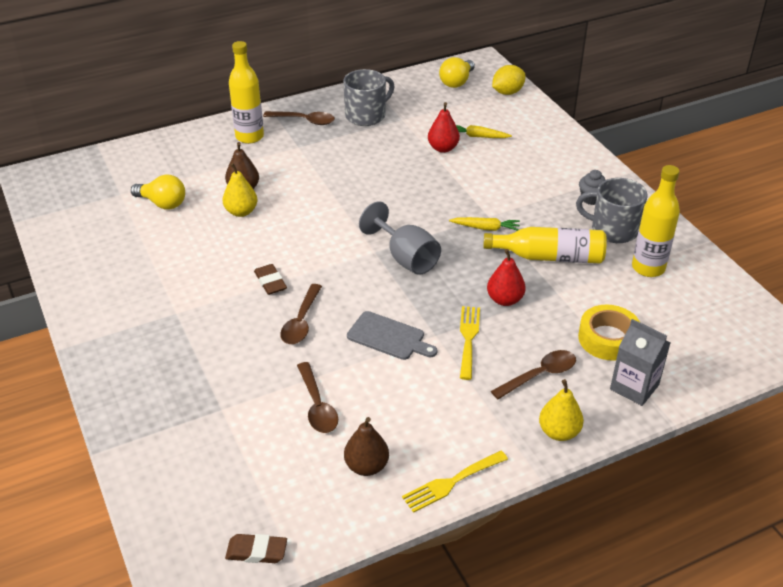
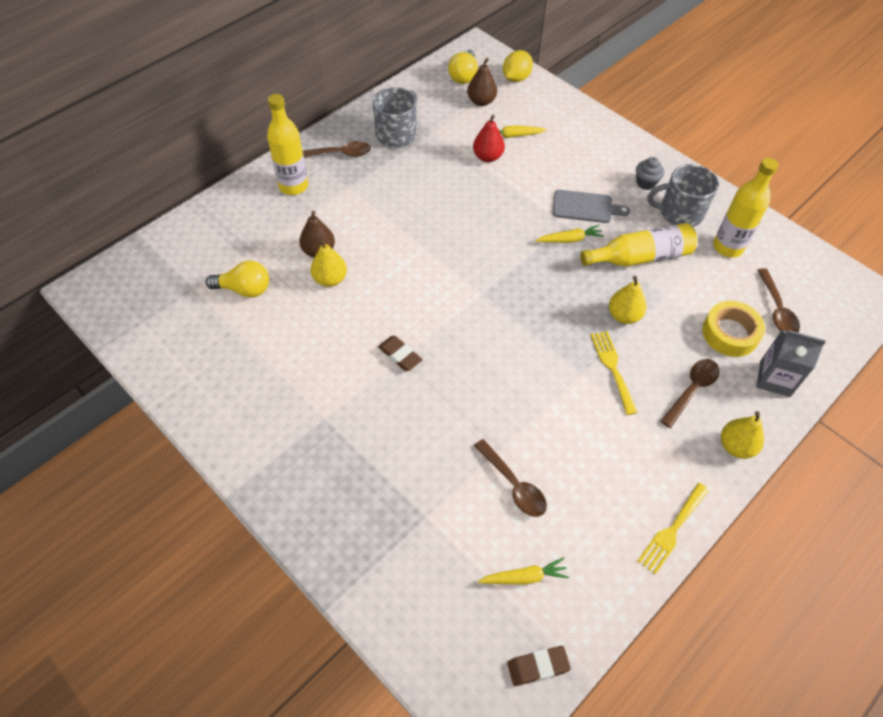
camera: 20 degrees left, 15 degrees up
brown spoon [280,284,322,344] -> brown spoon moved to [757,268,800,333]
brown pear [344,417,389,476] -> brown pear moved to [467,58,497,106]
grey cutting board [347,311,437,360] -> grey cutting board moved to [553,190,630,223]
grey goblet [359,201,441,275] -> none
red pear [487,249,526,306] -> yellow pear [609,276,646,324]
none -> yellow carrot [478,558,569,584]

